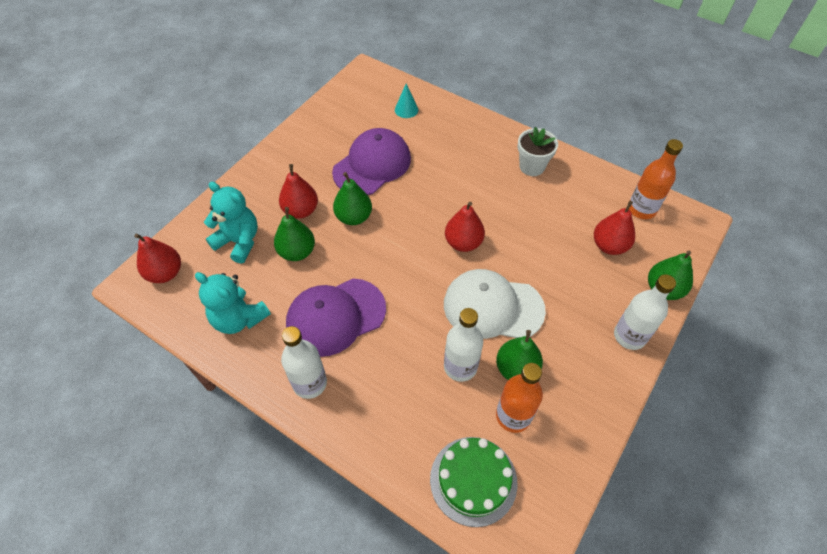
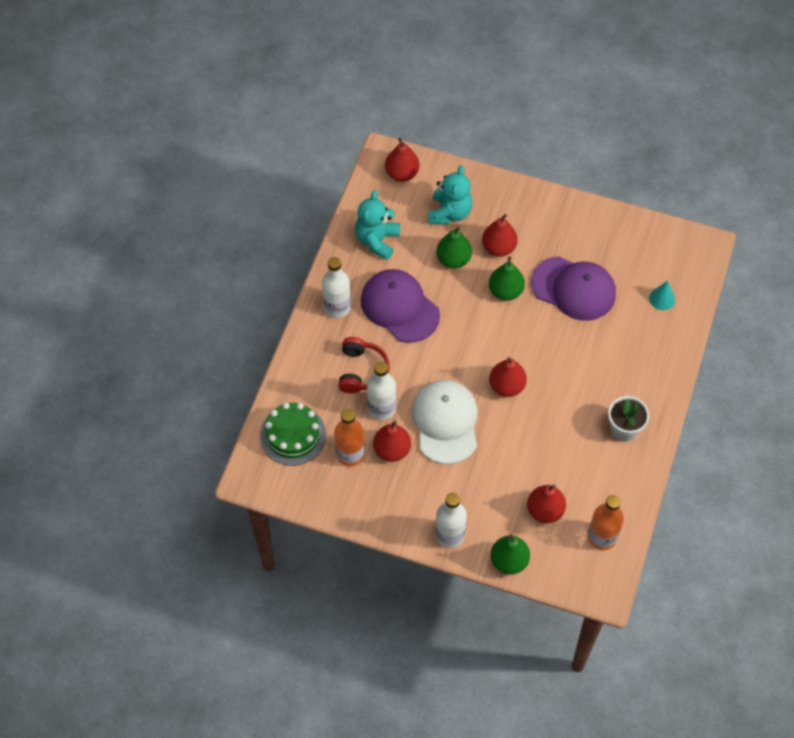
camera: 75 degrees right, 5 degrees up
green pear [496,330,543,380] -> red pear [373,421,411,462]
none -> red headphones [339,337,390,394]

